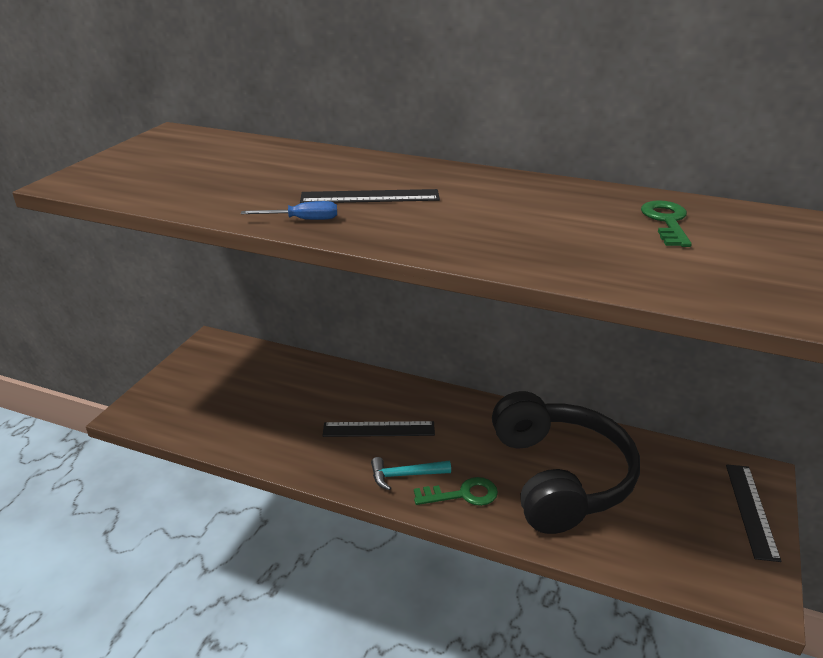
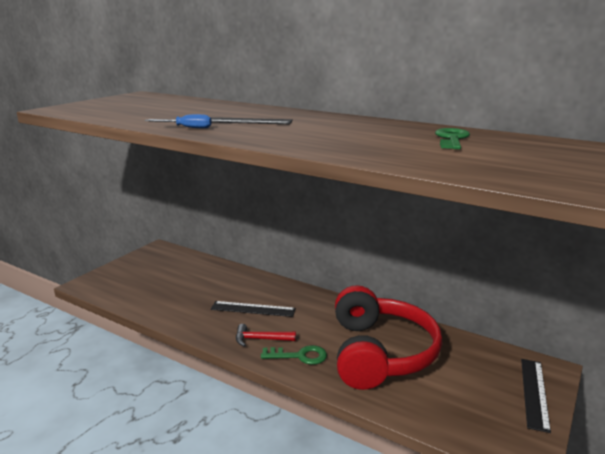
camera: 10 degrees right, 10 degrees down
turquoise hammer [371,457,451,490] -> red hammer [236,324,296,347]
black headphones [492,391,640,534] -> red headphones [335,285,442,390]

